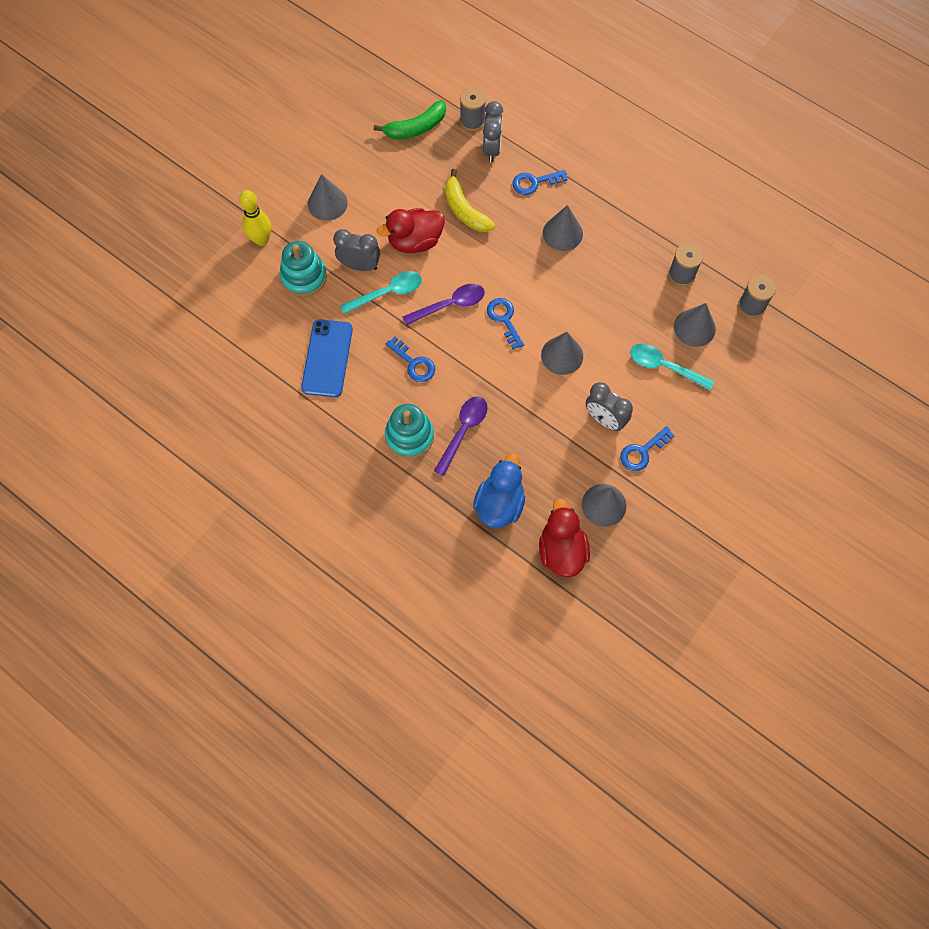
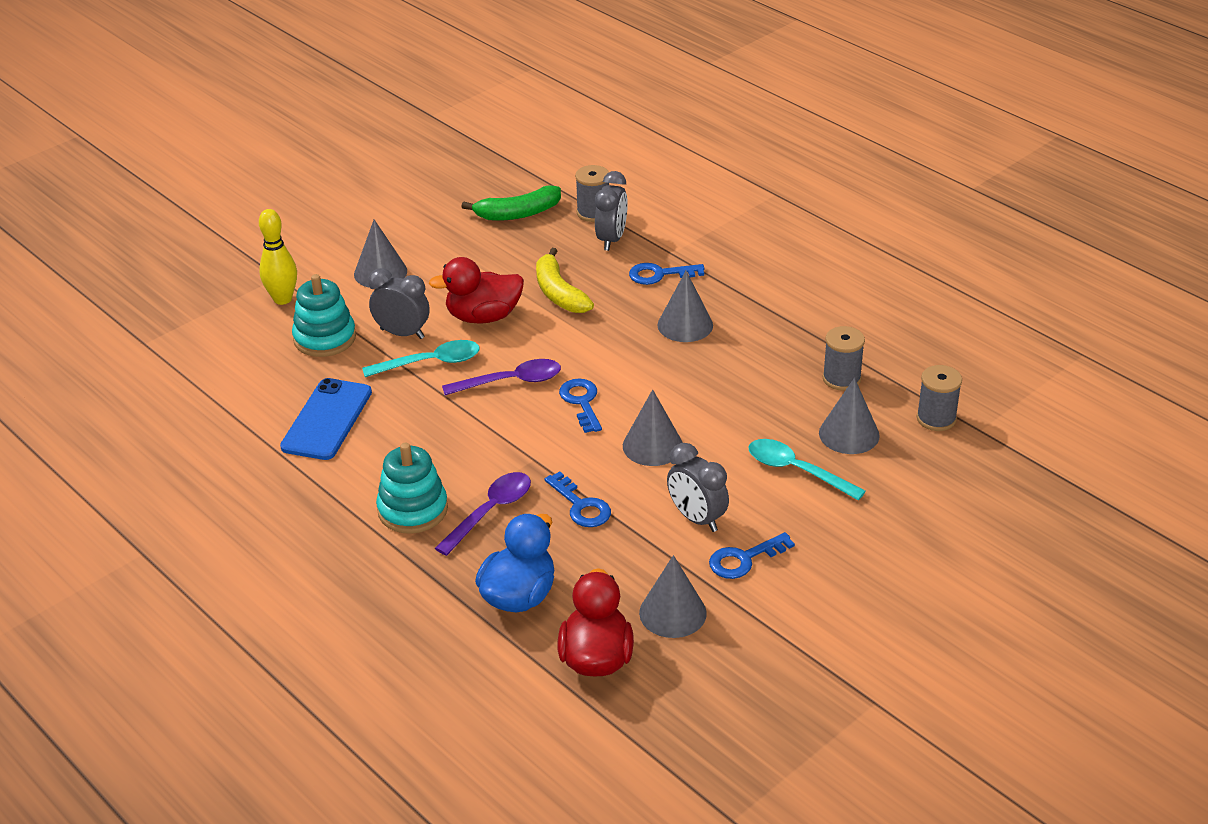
camera: 10 degrees right, 30 degrees down
blue key [386,336,435,382] -> blue key moved to [545,471,611,527]

